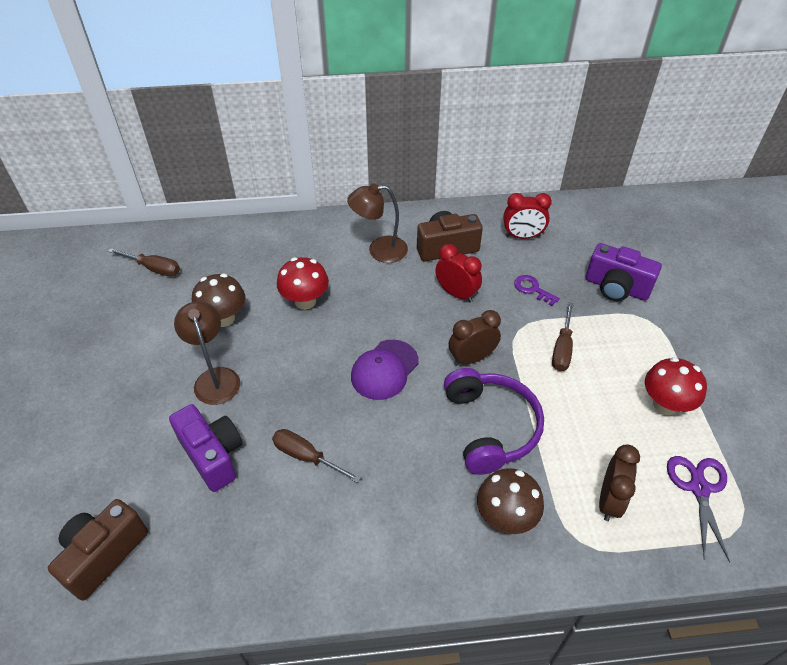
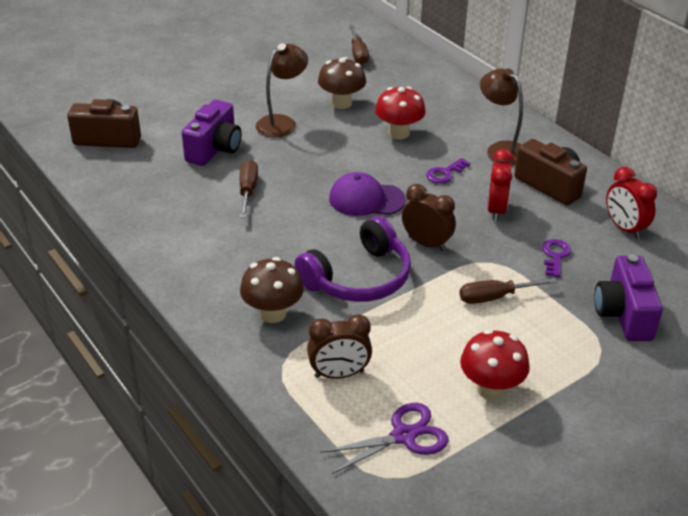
camera: 60 degrees right, 10 degrees down
none -> purple key [426,158,471,184]

